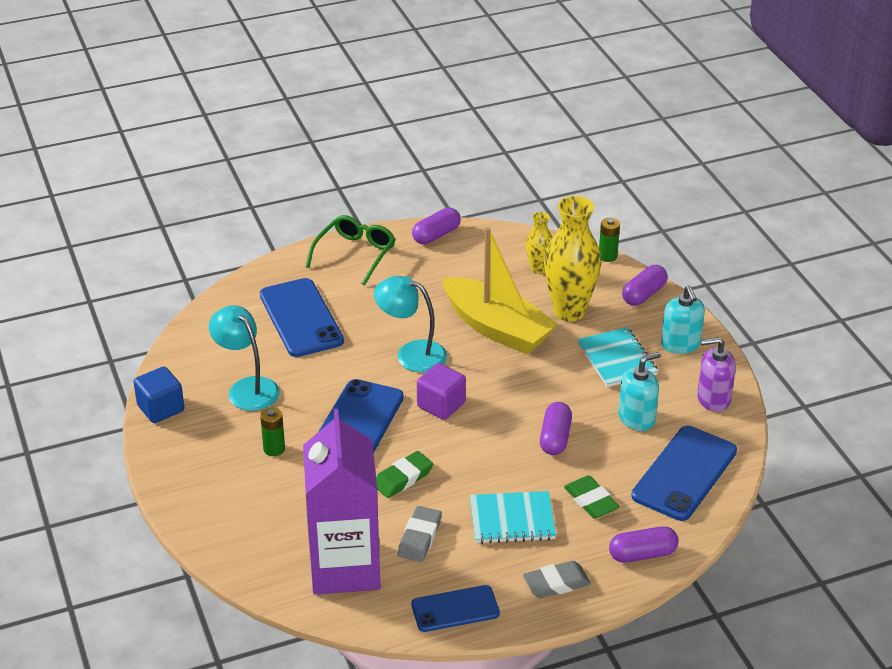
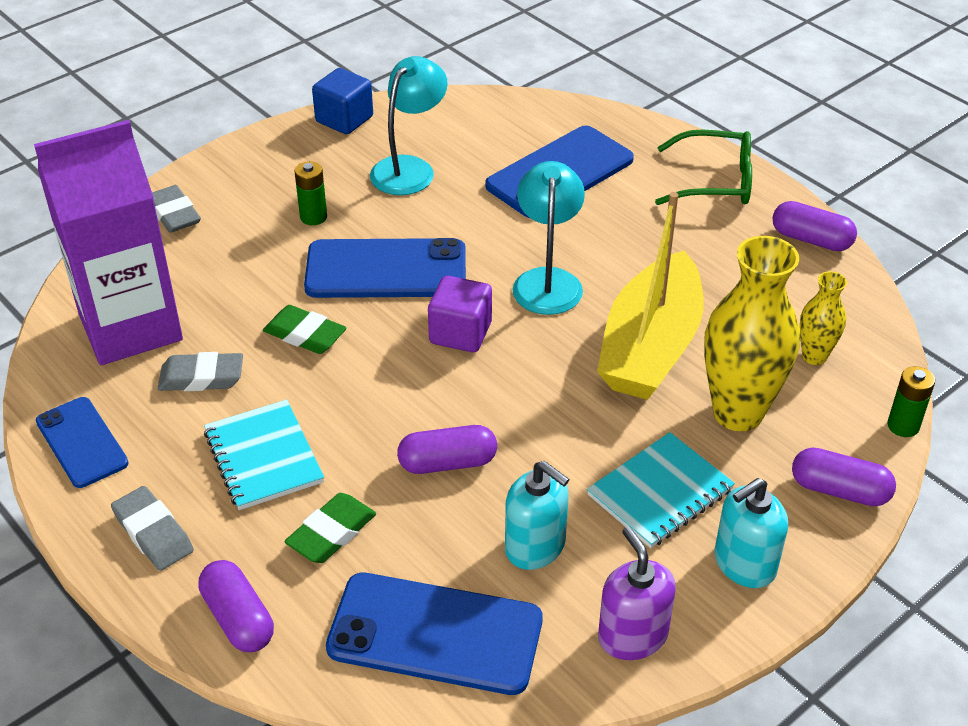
camera: 70 degrees right, 5 degrees up
none -> grey eraser [152,185,201,233]

